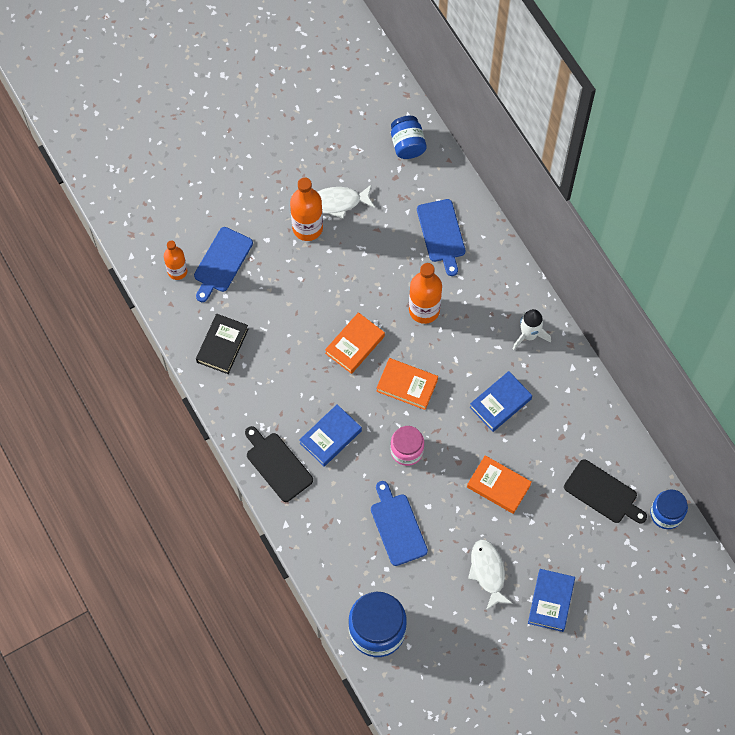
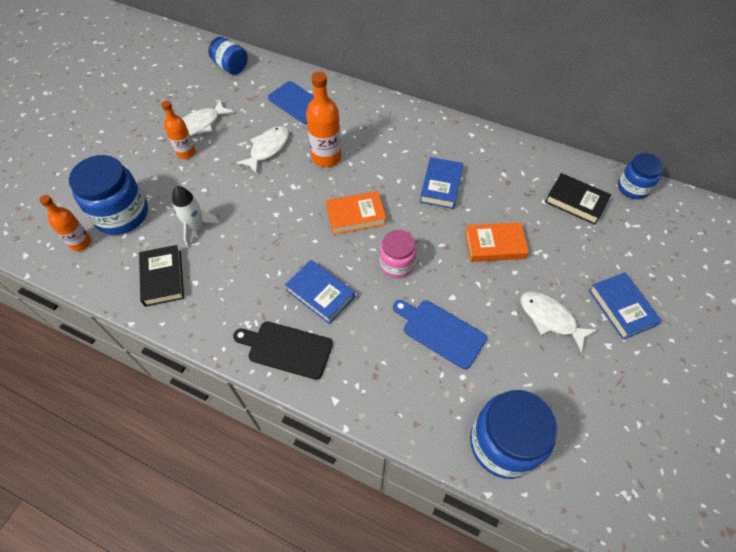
camera: 35 degrees left, 10 degrees down
blue cutting board [194,227,253,302] -> blue jar [69,155,148,235]
orange bottle [290,177,323,241] -> orange bottle [161,101,195,159], size x0.65
blue book [300,404,362,467] -> blue book turned 60 degrees counterclockwise [285,260,355,324]
orange book [325,312,385,374] -> none
white rocket [513,309,551,350] -> white rocket moved to [172,186,220,247]
black cutting board [564,459,647,523] -> black book [545,173,611,225]
none -> white fish [236,126,289,174]

